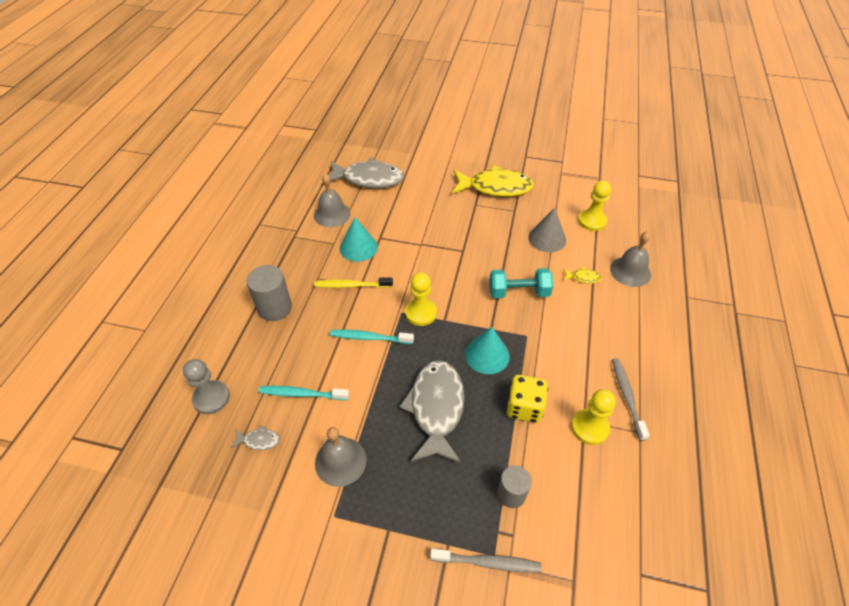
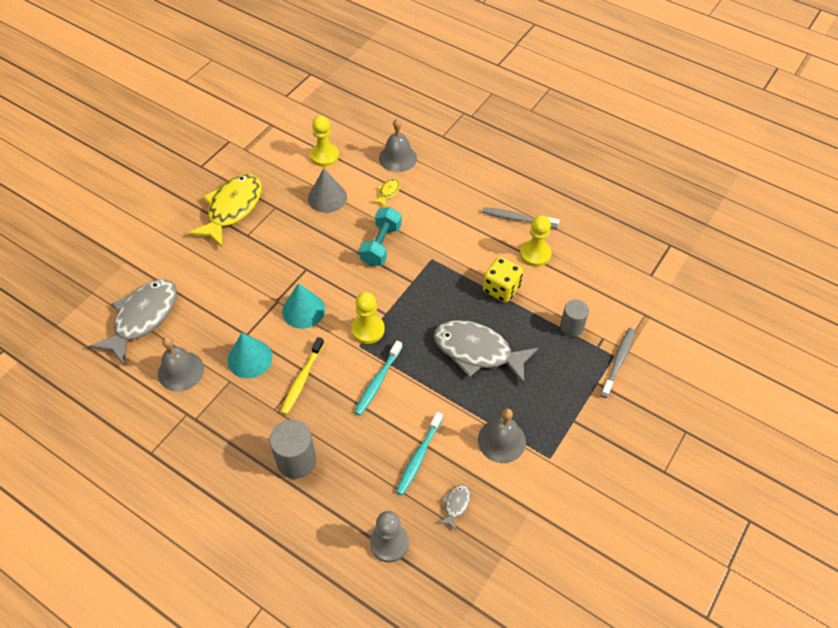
camera: 70 degrees left, 5 degrees up
turquoise cone [465,327,510,374] -> turquoise cone moved to [282,283,325,329]

